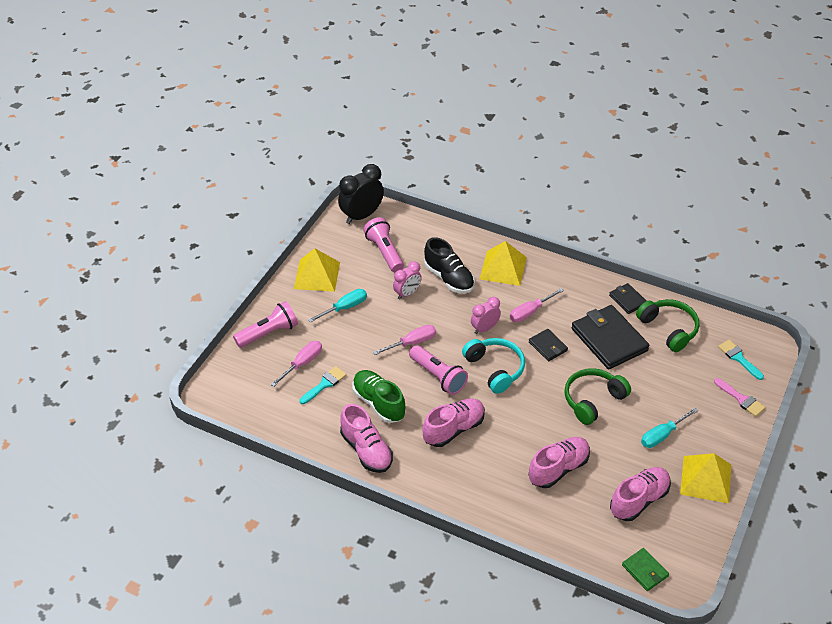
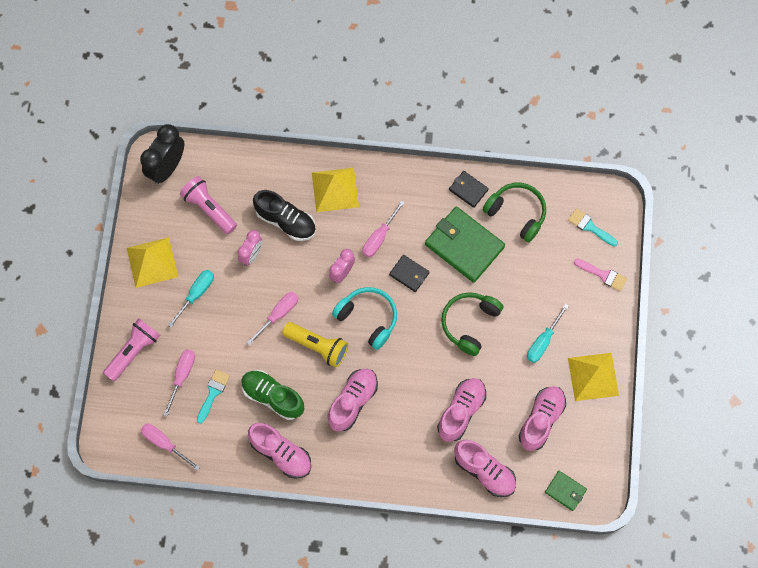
camera: 20 degrees left, 25 degrees up
pink flashlight [409,345,468,395] -> yellow flashlight [282,322,348,367]
black wallet [571,305,649,369] -> green wallet [425,206,505,283]
none -> pink screwdriver [141,424,200,471]
none -> pink shoe [454,440,516,497]

